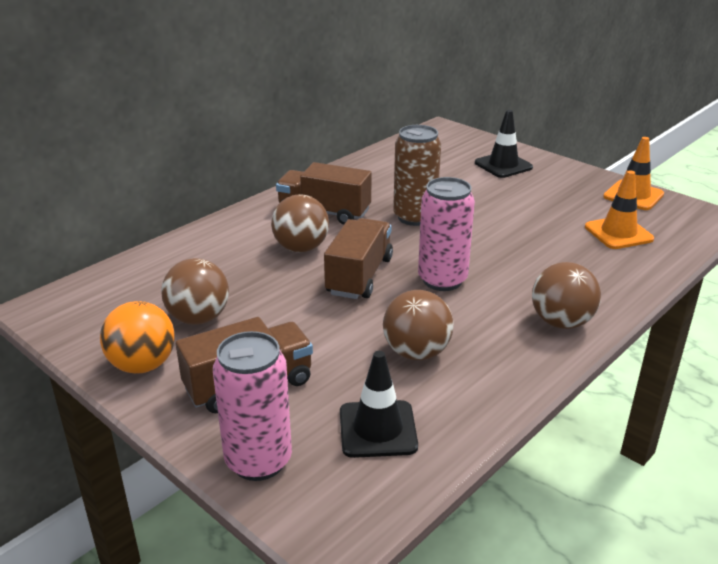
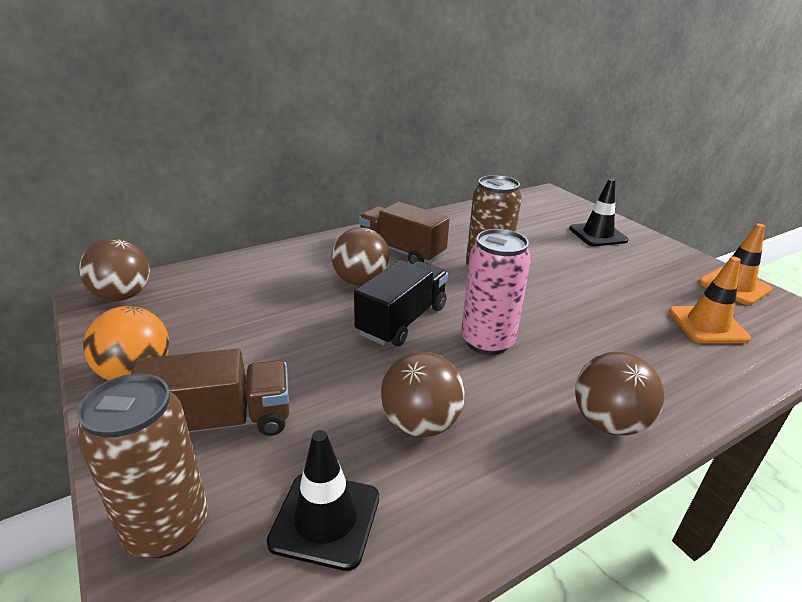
camera: 15 degrees right, 0 degrees up
brown ball [161,258,229,325] -> brown ball moved to [79,238,150,301]
pink can [213,331,292,481] -> brown can [76,374,208,558]
brown truck [324,218,393,299] -> black truck [354,260,448,346]

